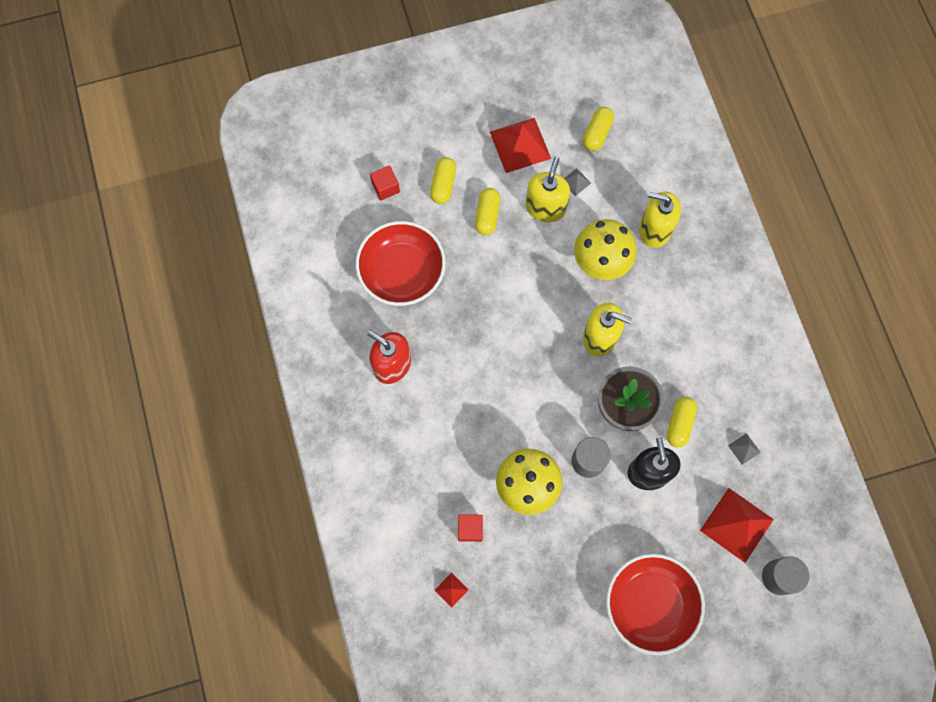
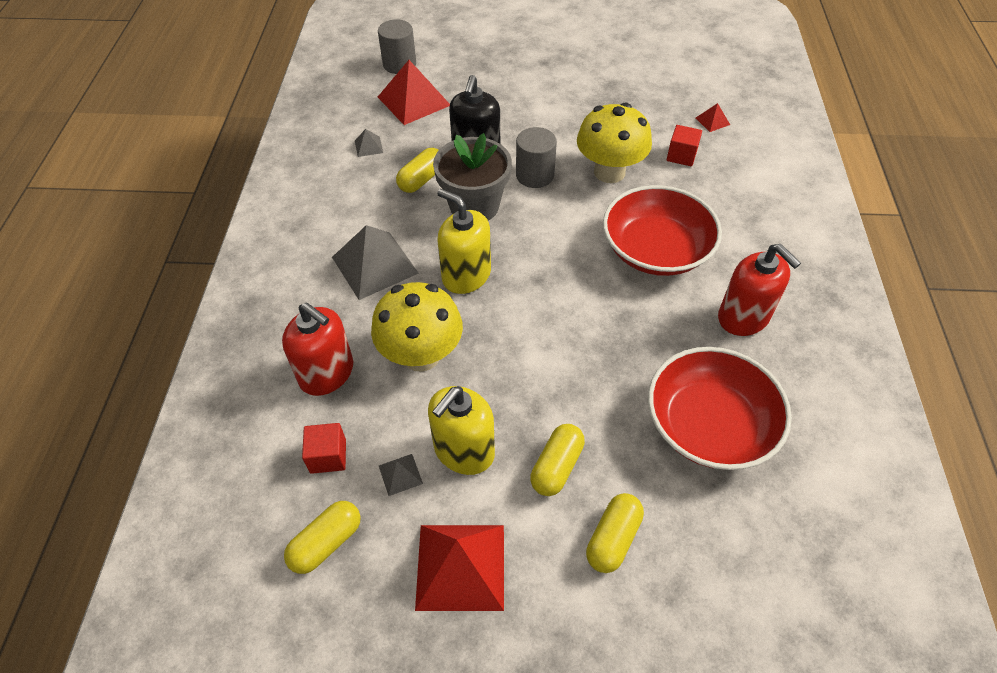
camera: 160 degrees left, 20 degrees down
red cube [370,165,400,201] -> red cube moved to [302,423,346,474]
red bowl [606,554,705,655] -> red bowl moved to [603,185,722,276]
yellow soap dispenser [639,191,681,248] -> red soap dispenser [282,303,353,396]
none -> grey pyramid [332,225,419,300]

